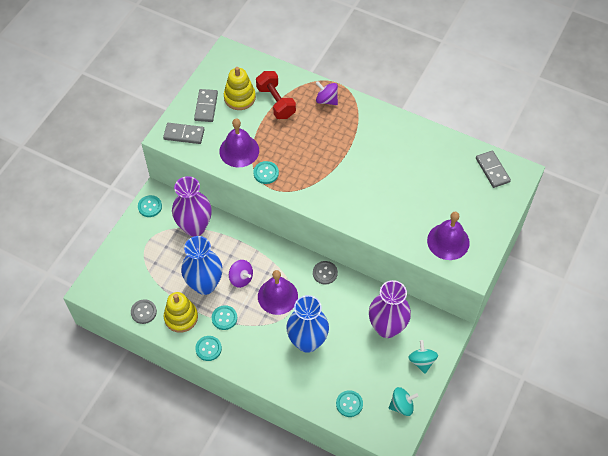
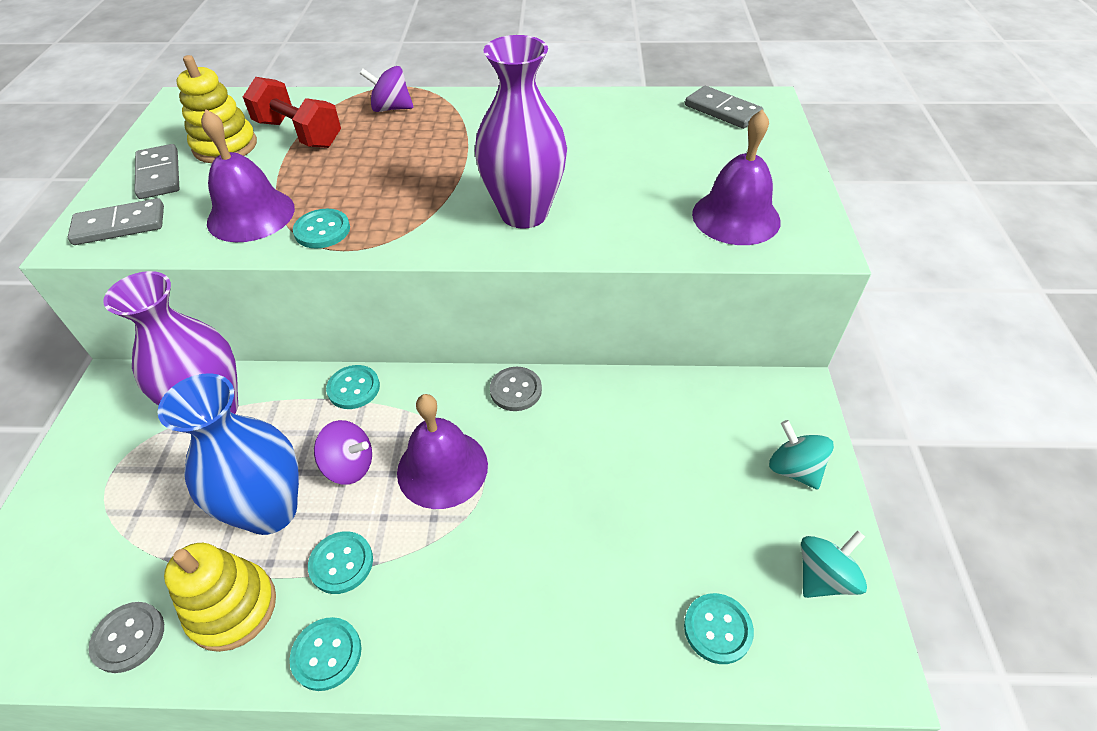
camera: 25 degrees left, 10 degrees down
turquoise button [138,195,162,217] -> turquoise button moved to [326,365,380,409]
blue vase [286,295,329,353] -> none
purple vase [369,280,411,338] -> purple vase moved to [475,35,567,229]

